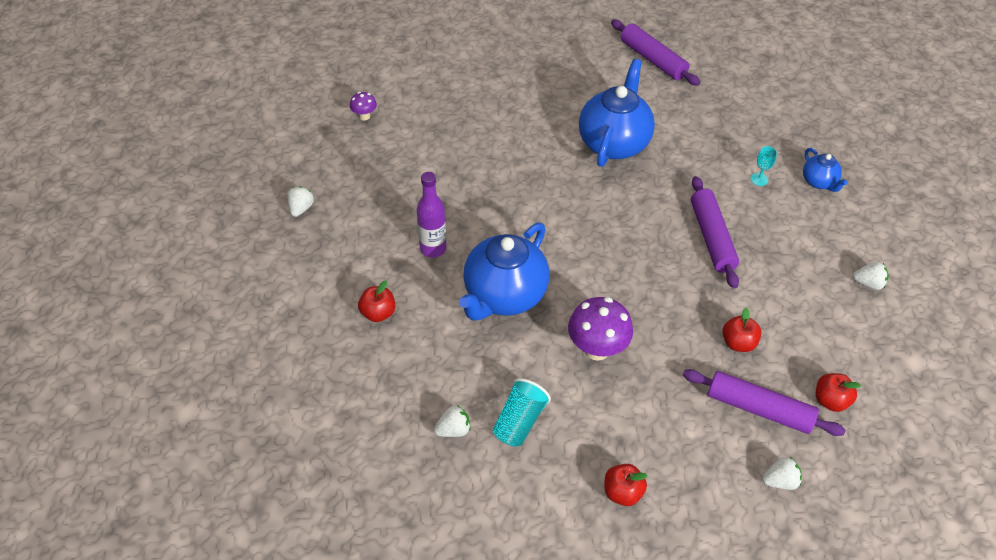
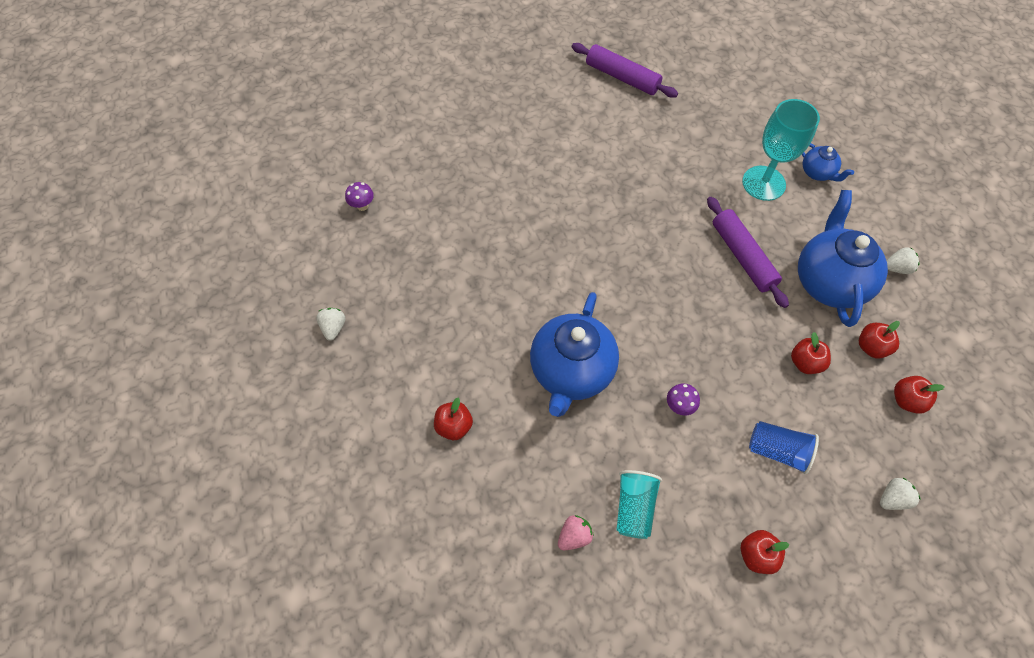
camera: 15 degrees left, 10 degrees up
purple bottle [417,172,446,258] -> none
white strawberry [434,405,471,437] -> pink strawberry [558,515,594,550]
purple mushroom [568,297,633,361] -> purple mushroom [667,383,700,416], size x0.51
blue teapot [579,59,655,167] -> blue teapot moved to [798,190,888,327]
purple rolling pin [683,369,846,436] -> none
turquoise goblet [751,146,777,186] -> turquoise goblet [742,99,820,201], size x2.49
none -> blue cup [749,421,819,474]
none -> red apple [859,321,900,359]

